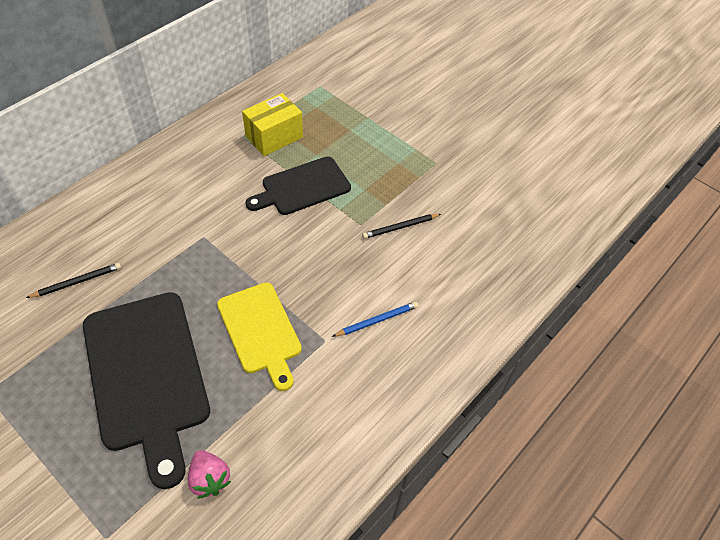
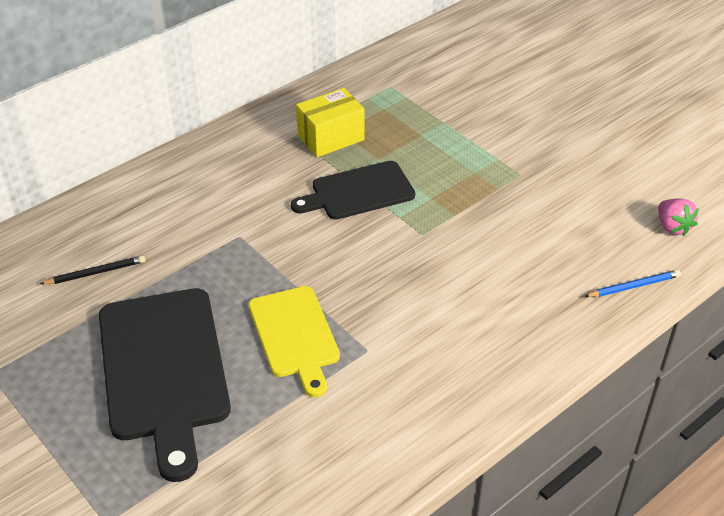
camera: 10 degrees right, 10 degrees down
pink strawberry [188,450,231,499] -> pink strawberry moved to [658,198,699,237]
blue pencil [332,302,418,337] -> blue pencil moved to [584,270,681,297]
black pencil [362,214,441,239] -> none

